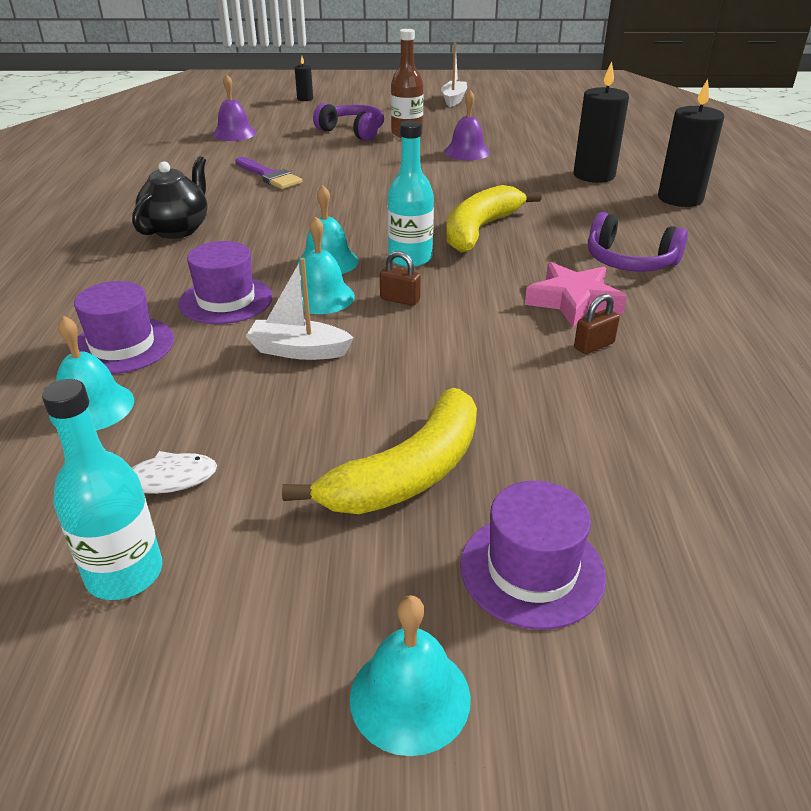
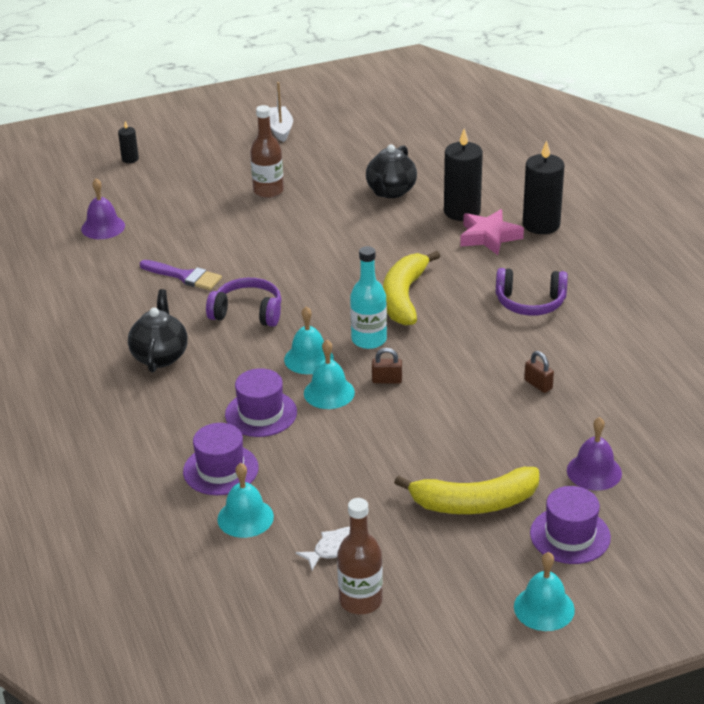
camera: 20 degrees left, 0 degrees up
turquoise bottle [42,379,162,600] -> brown bottle [337,498,383,614]
white boat [245,258,354,360] -> none
yellow banana [282,388,477,514] -> yellow banana turned 60 degrees clockwise [394,467,539,514]
purple headphones [313,103,384,141] -> purple headphones moved to [206,278,281,327]
purple bell [444,90,490,160] -> purple bell moved to [567,417,622,490]
pink star [525,262,627,327] -> pink star moved to [460,209,524,255]
brown padlock [574,294,620,354] -> brown padlock turned 75 degrees counterclockwise [524,351,554,393]
none -> black teapot [366,144,417,198]

